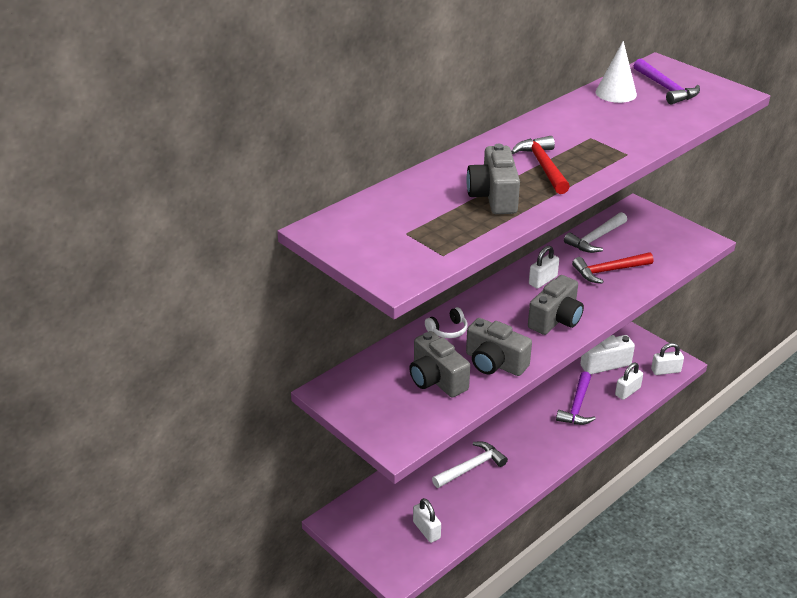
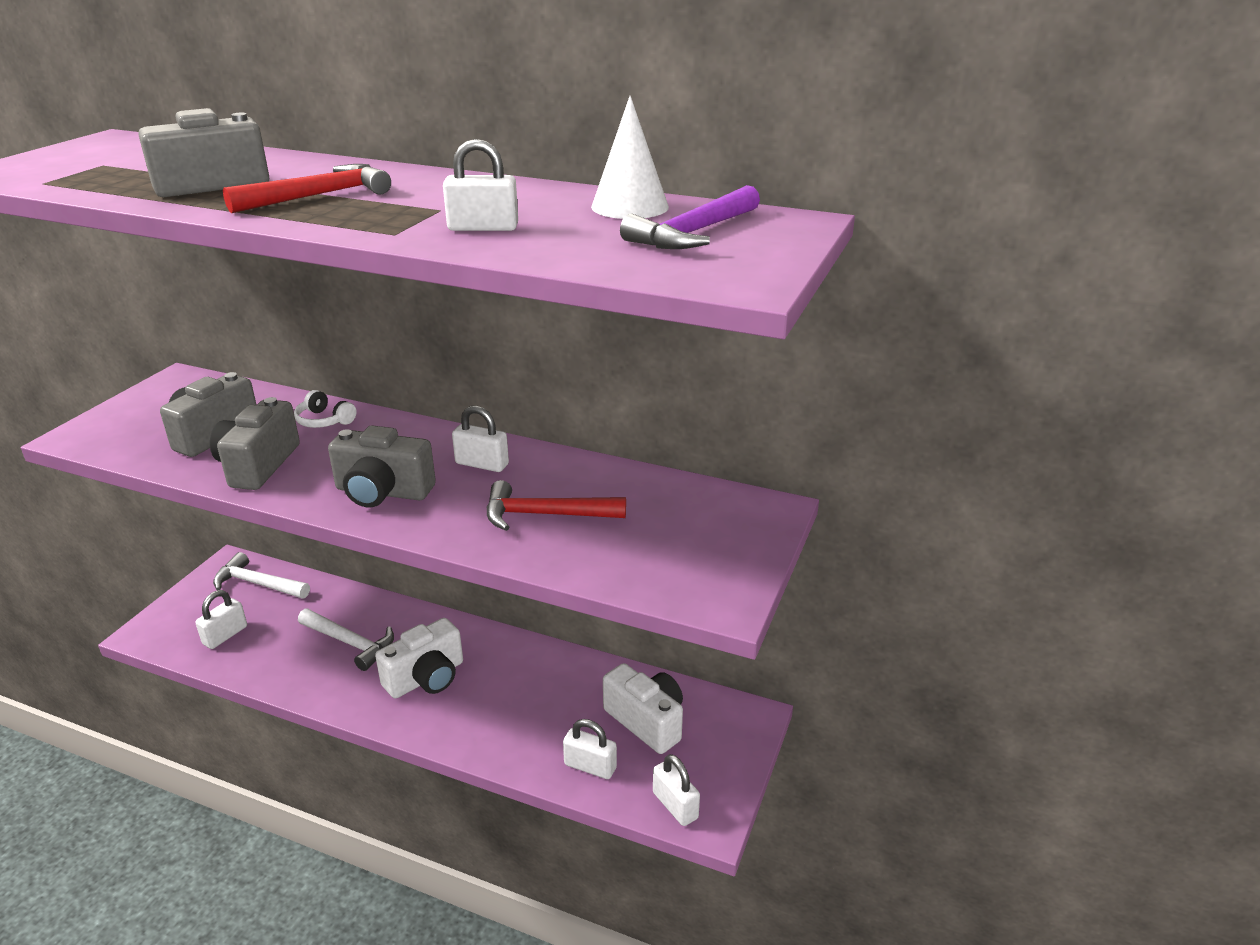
camera: 65 degrees right, 5 degrees down
purple hammer [556,371,596,425] -> none
white hammer [564,212,627,253] -> white hammer moved to [213,552,310,598]
red hammer [572,252,653,284] -> red hammer turned 45 degrees counterclockwise [487,480,626,531]
none -> white camera [375,618,463,699]
none -> white padlock [443,139,518,231]

